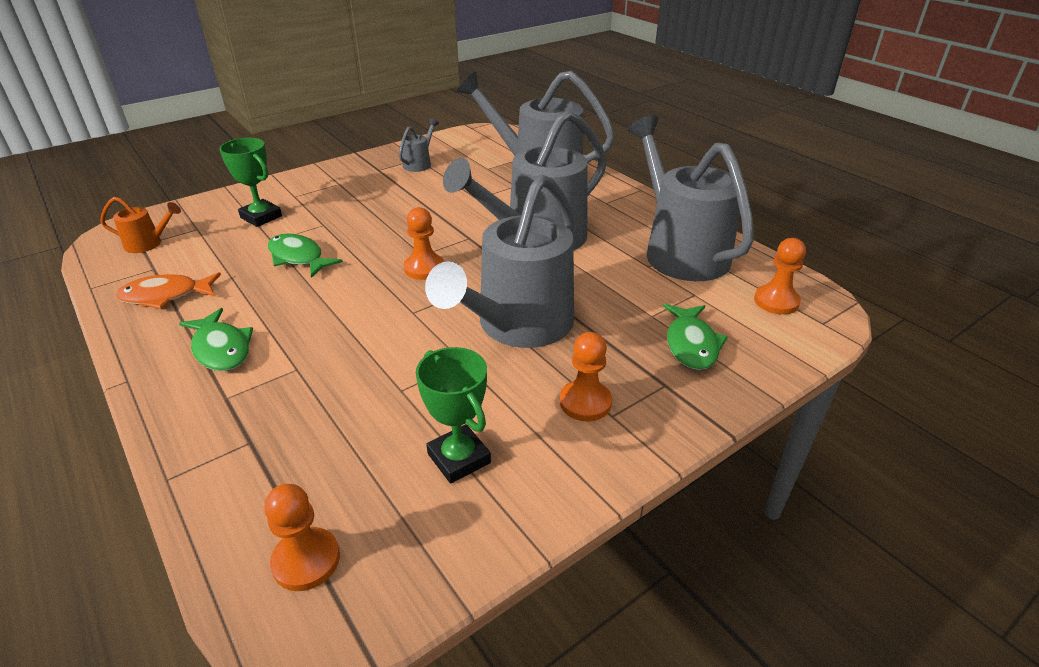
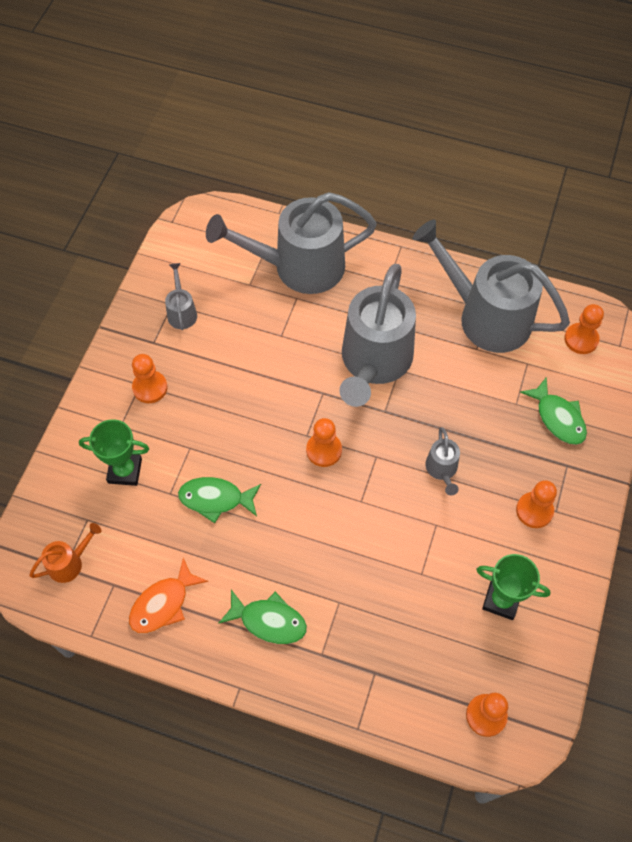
camera: 35 degrees left, 25 degrees up
grey watering can [425,174,574,348] -> grey watering can [426,427,460,496], size x0.42
none -> orange pawn [132,354,168,403]

